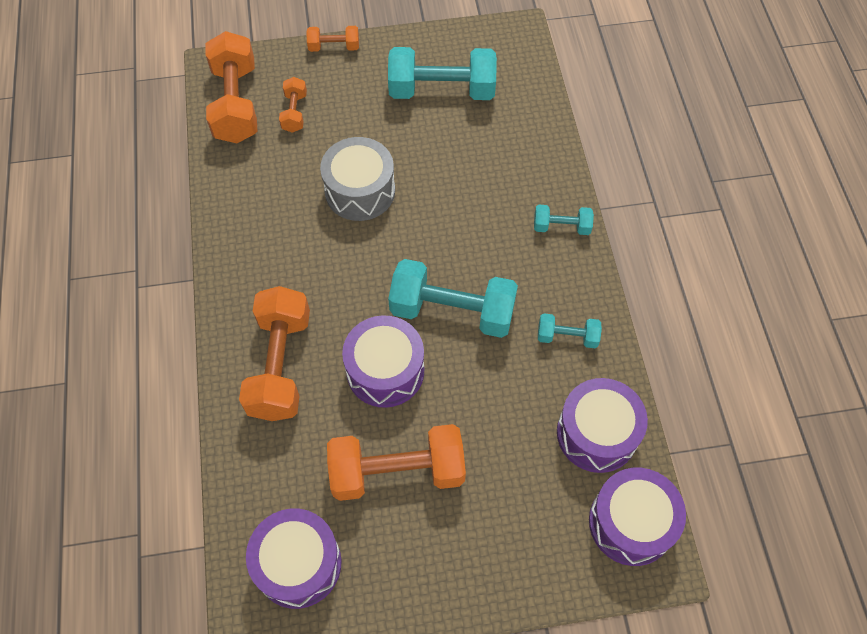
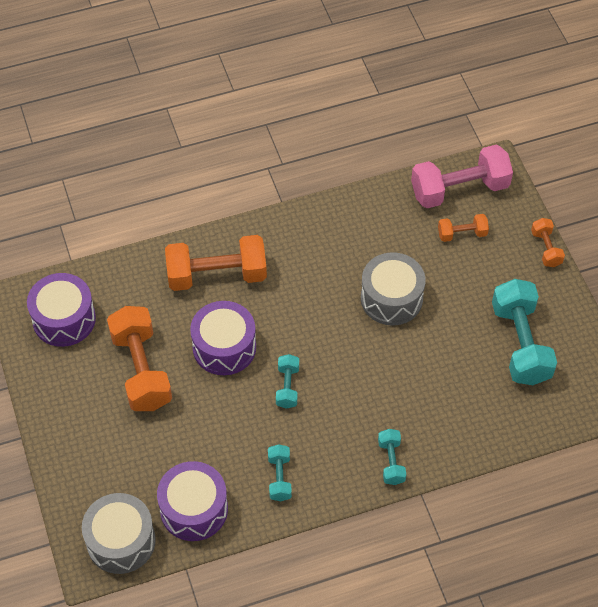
camera: 80 degrees right, 5 degrees down
orange dumbbell [205,31,258,143] -> pink dumbbell [411,145,513,208]
turquoise dumbbell [388,259,518,338] -> turquoise dumbbell [276,354,299,409], size x0.50
purple drum [589,468,686,566] -> grey drum [82,493,156,574]

